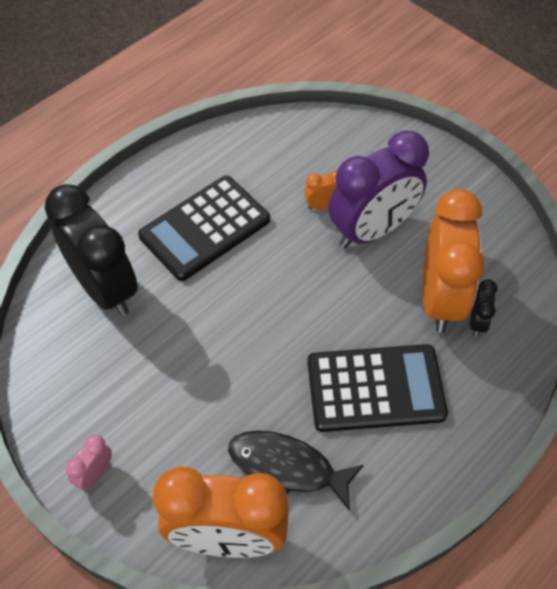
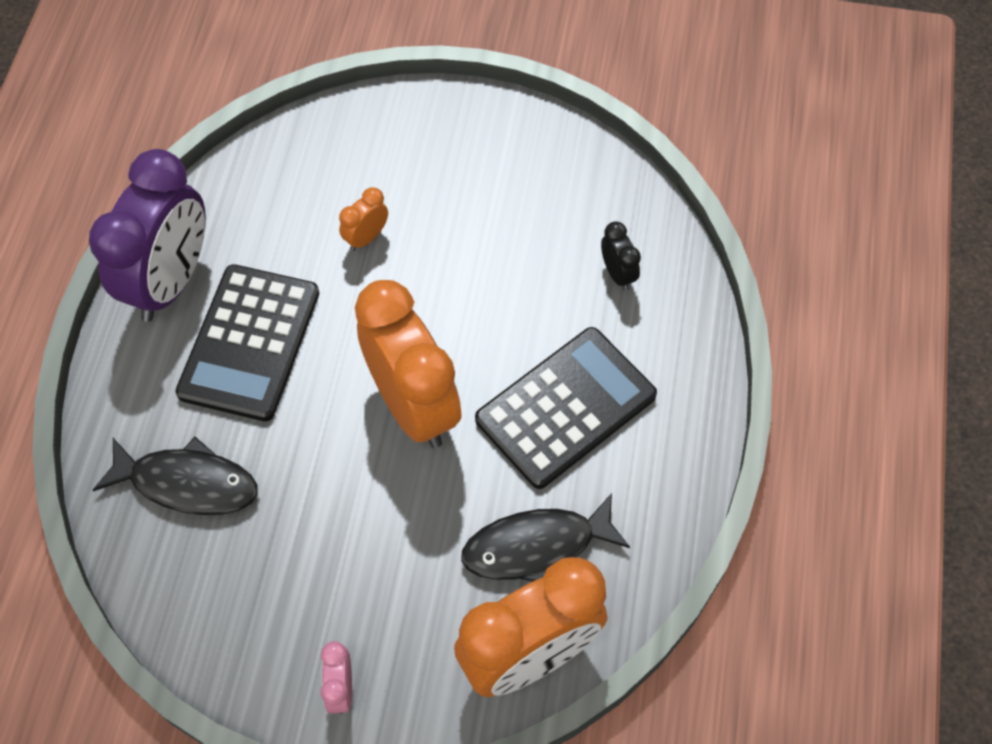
camera: 35 degrees left, 5 degrees up
black clock [45,184,138,316] -> black fish [93,437,258,515]
purple clock [328,131,429,248] -> purple clock moved to [89,149,206,322]
orange clock [423,189,484,333] -> orange clock moved to [355,280,461,448]

